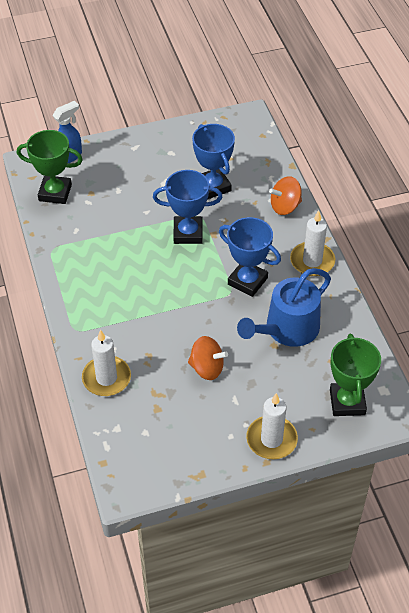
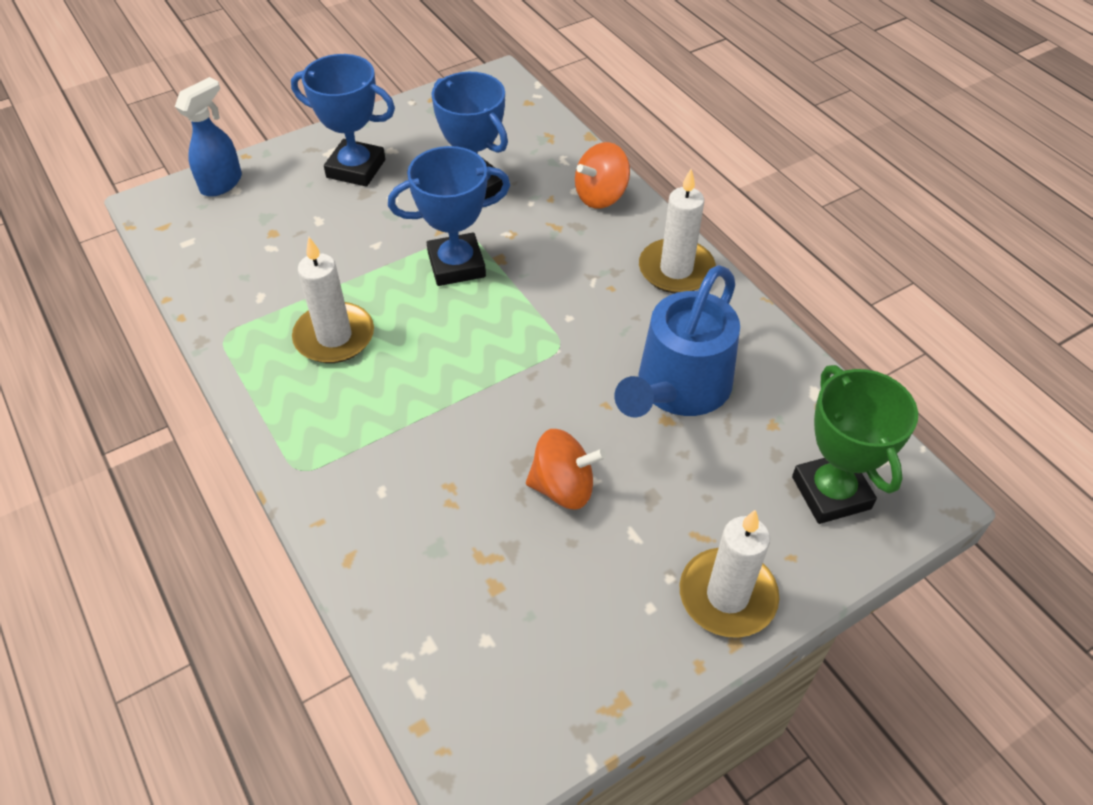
camera: 15 degrees left, 0 degrees up
green trophy [17,130,83,204] -> none
white candle [82,330,131,396] -> white candle moved to [292,237,374,363]
blue trophy [219,217,281,297] -> blue trophy moved to [291,54,395,187]

